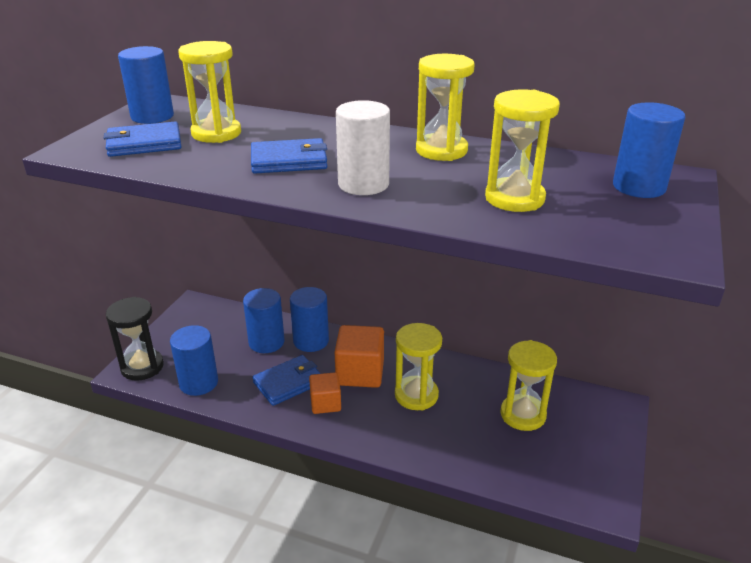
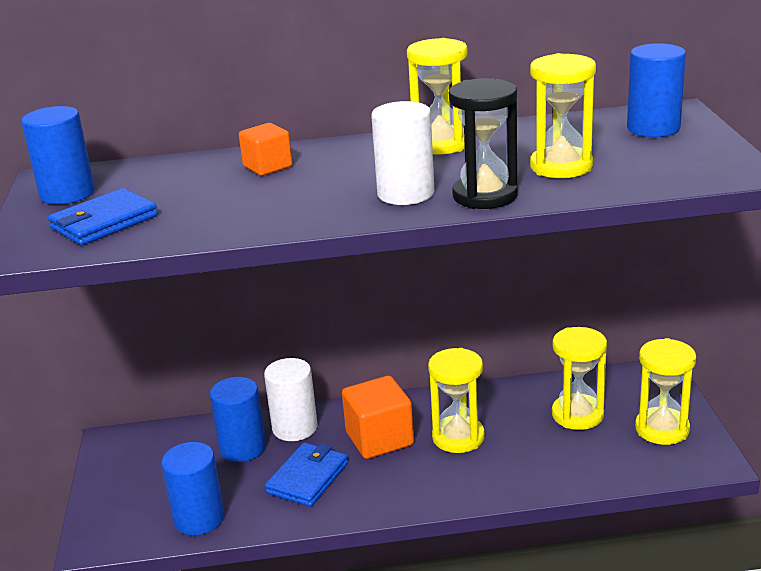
camera: 25 degrees left, 5 degrees down
black hourglass [106,297,164,381] -> black hourglass moved to [449,78,518,209]
yellow hourglass [178,41,241,143] -> yellow hourglass moved to [635,338,696,445]
blue wallet [251,138,327,174] -> none
blue cylinder [290,287,329,352] -> white cylinder [264,358,317,441]
orange cube [309,372,341,414] -> orange cube moved to [239,123,292,176]

